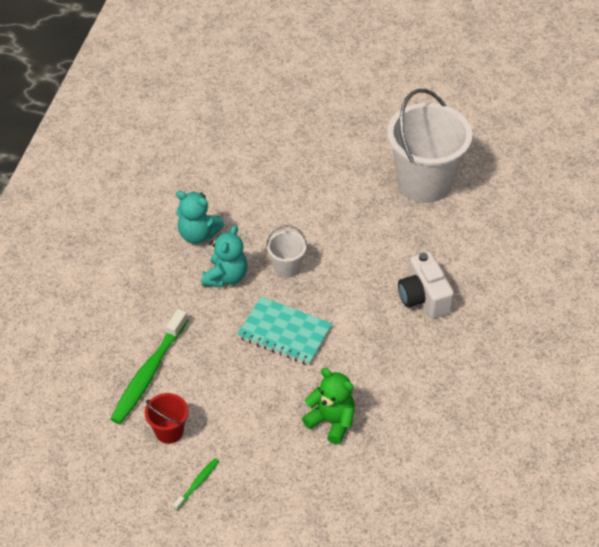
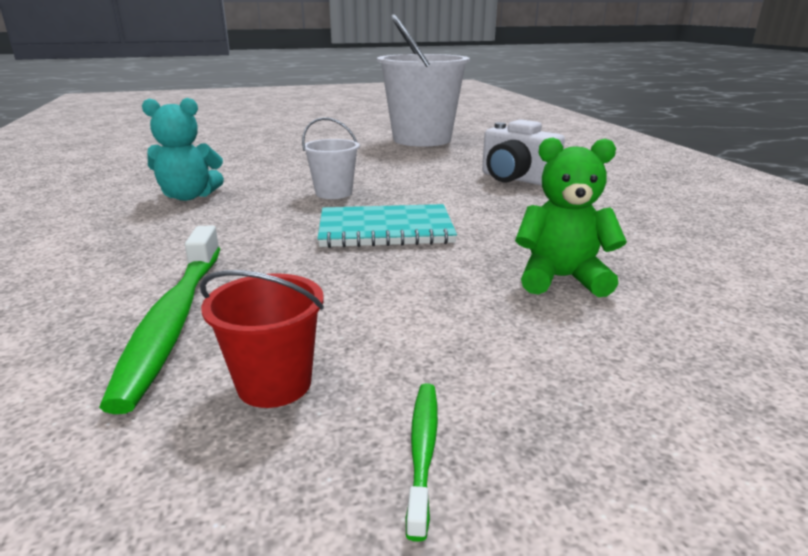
camera: 30 degrees left, 25 degrees down
turquoise teddy bear [202,225,248,287] -> none

